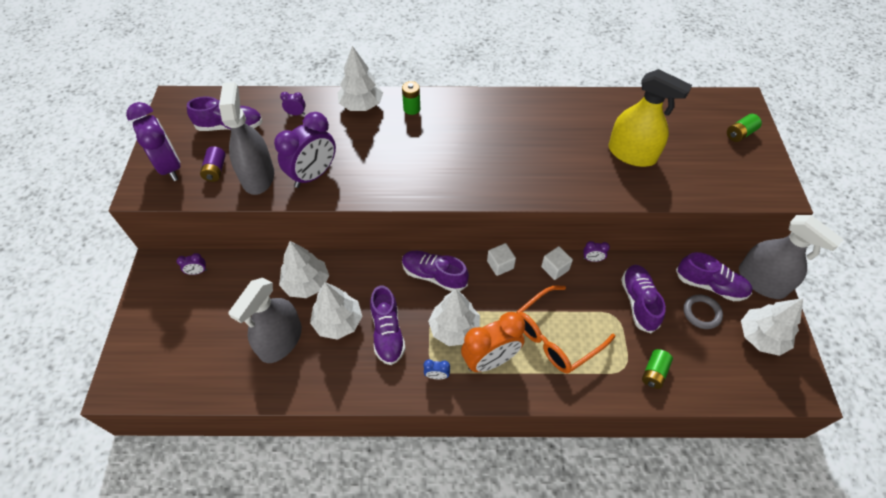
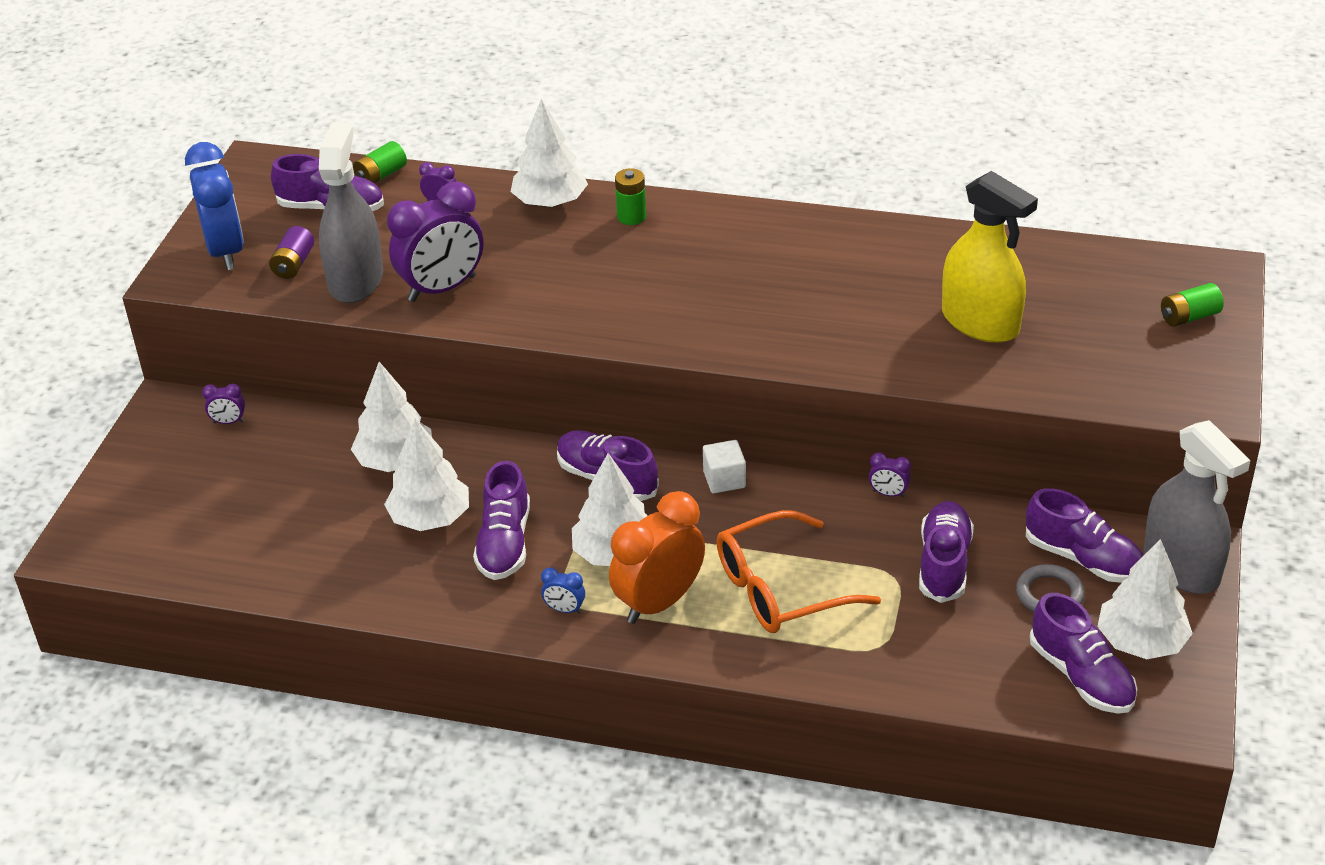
camera: 15 degrees right, 15 degrees down
purple clock [126,102,180,181] -> blue clock [185,142,244,270]
grey spray bottle [228,278,302,363] -> none
orange clock [461,312,525,372] -> orange clock turned 150 degrees clockwise [609,491,705,624]
white cube [541,246,573,280] -> none
green battery [642,349,673,389] -> green battery moved to [353,141,407,184]
none -> purple shoe [1030,593,1137,714]

